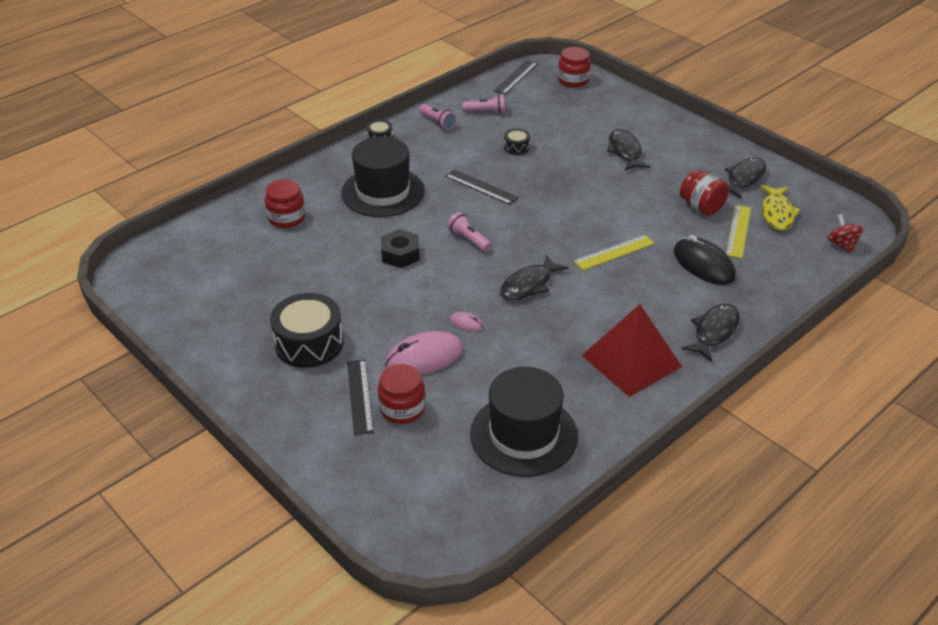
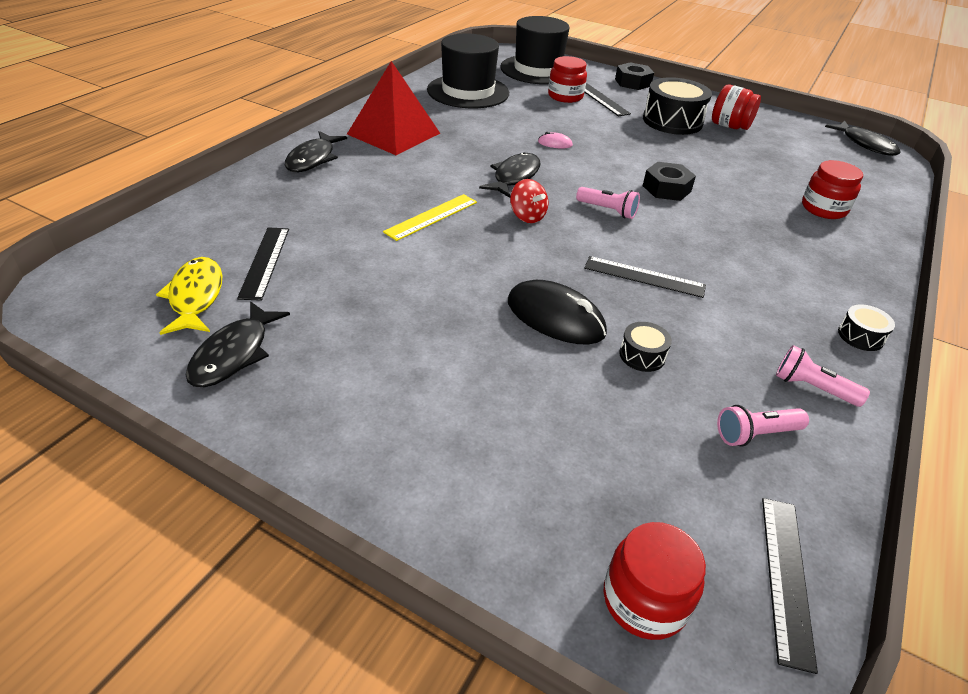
camera: 160 degrees right, 0 degrees up
black hat [341,137,425,217] -> black hat moved to [500,16,570,85]
pink mouse [385,331,463,375] -> none
black fish [607,129,650,171] -> black fish moved to [825,121,901,156]
black mouse [674,235,736,285] -> black mouse moved to [508,280,607,345]
red jar [680,169,729,215] -> red jar moved to [712,84,761,130]
yellow ruler [726,205,751,258] -> black ruler [237,228,289,301]
red spinning top [828,214,863,254] -> red spinning top moved to [510,179,548,223]
none -> black nut [615,62,654,90]

